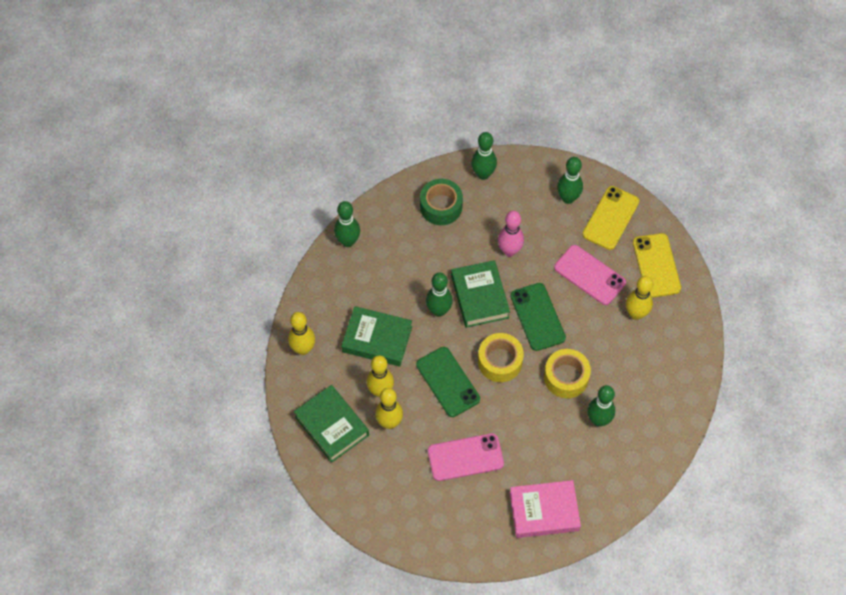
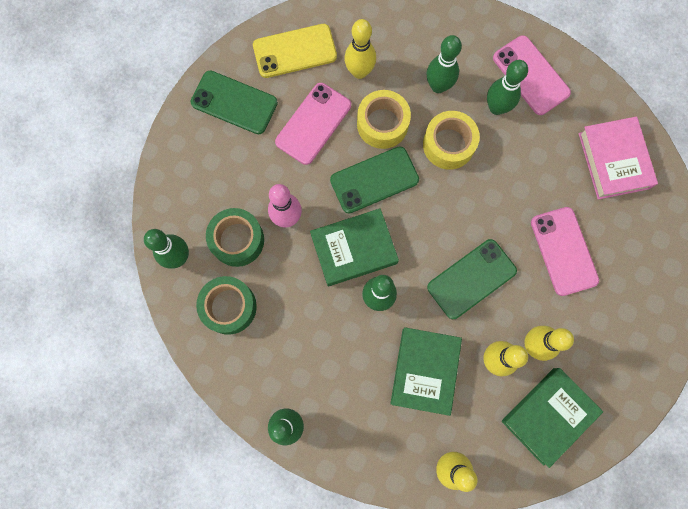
camera: 95 degrees left, 15 degrees up
yellow tape [478,333,524,382] -> yellow tape moved to [357,90,411,149]
green bowling pin [557,157,583,204] -> green bowling pin moved to [427,35,462,93]
yellow phone [582,186,639,250] -> green phone [190,70,278,134]
none -> green tape [206,208,264,267]
none -> pink phone [493,35,571,115]

